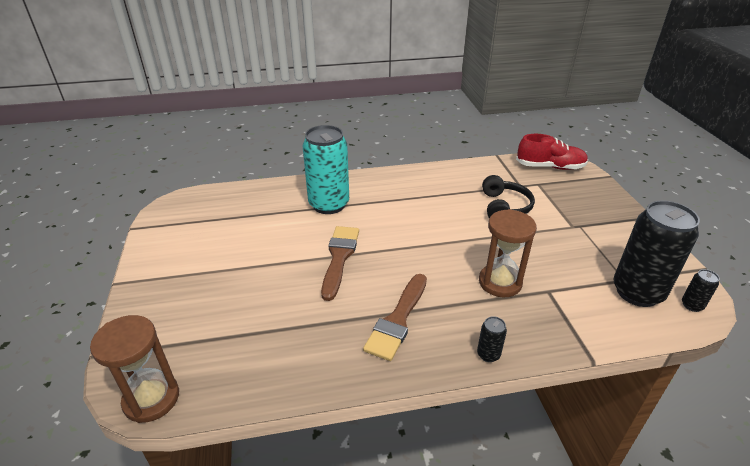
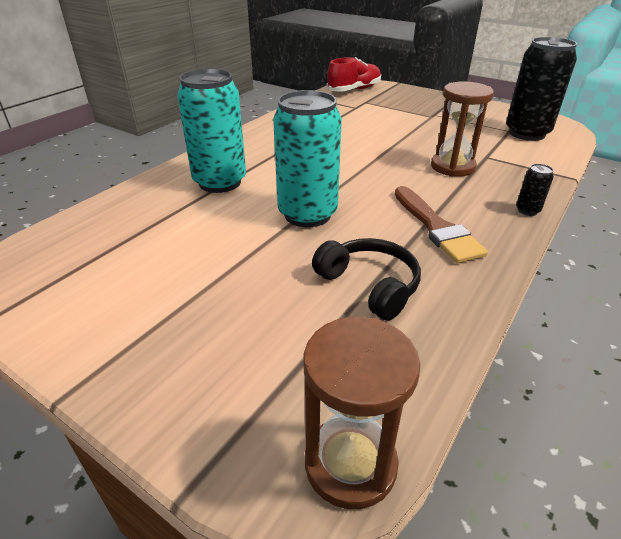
camera: 45 degrees left, 0 degrees up
brown brush [321,226,359,301] -> turquoise can [273,90,342,227]
black headphones [482,175,535,219] -> black headphones moved to [312,238,421,321]
black can [682,269,720,312] -> none

